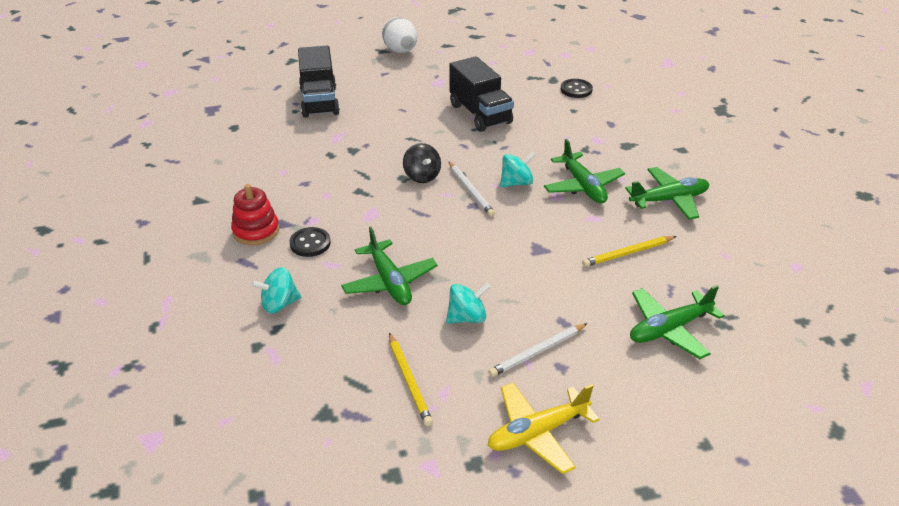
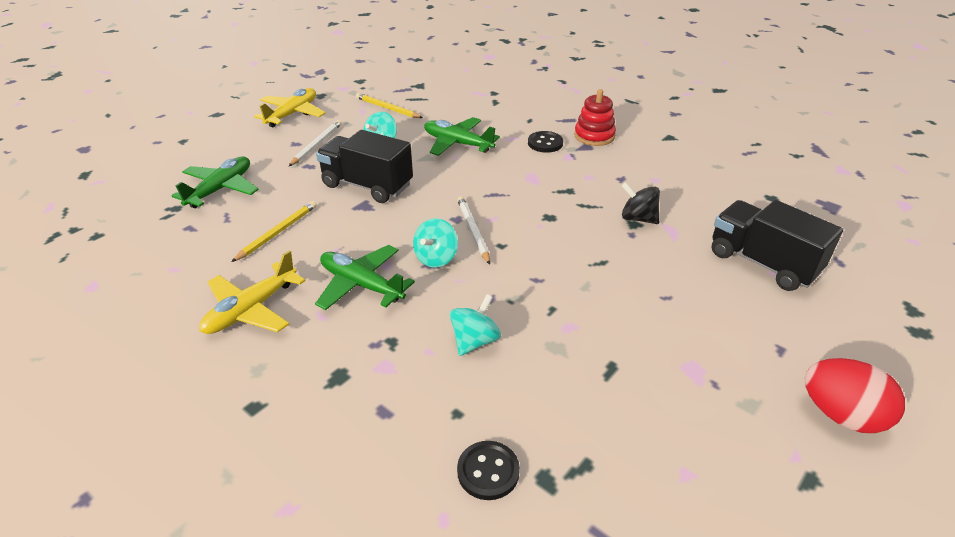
camera: 145 degrees right, 0 degrees up
turquoise spinning top [251,267,301,314] -> turquoise spinning top moved to [450,294,501,356]
white egg [382,17,417,53] -> red egg [805,358,905,433]
black spinning top [403,143,441,183] -> black spinning top moved to [622,182,660,224]
white pencil [448,161,495,217] -> white pencil turned 45 degrees clockwise [457,196,490,265]
black truck [449,56,514,132] -> black truck moved to [316,130,413,203]
green plane [625,167,709,220] -> yellow plane [199,250,306,334]

